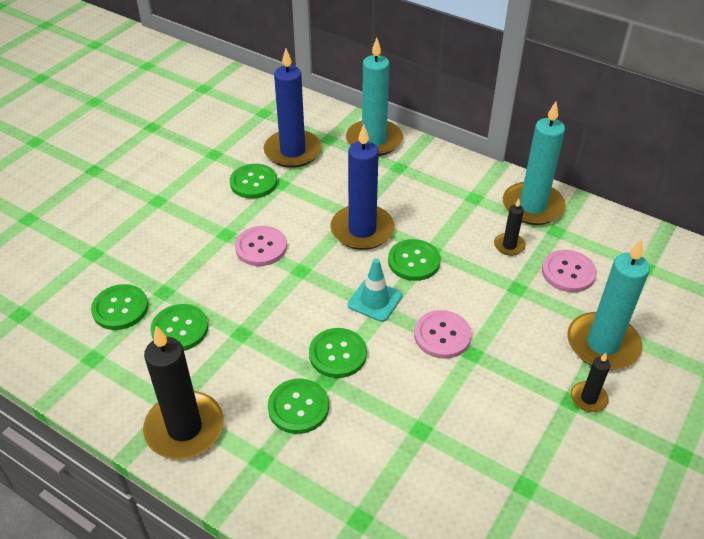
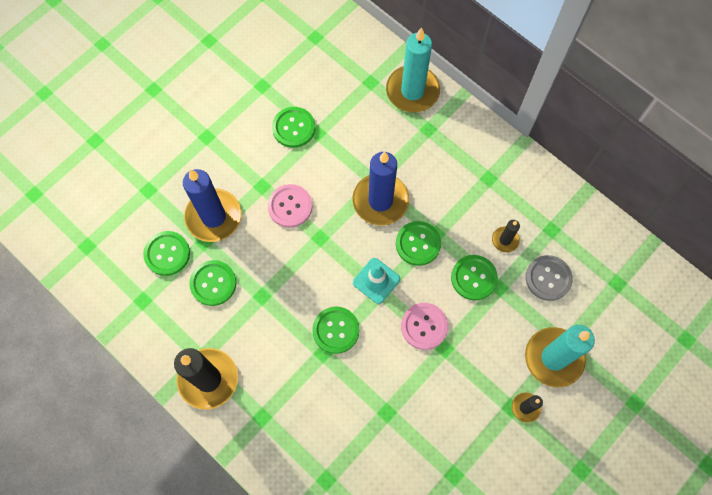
camera: 10 degrees right, 25 degrees up
blue candle [264,49,322,168] -> blue candle moved to [183,169,241,242]
green button [268,379,329,434] -> green button moved to [451,255,498,300]
turquoise candle [503,102,566,225] -> none
pink button [542,250,597,292] -> grey button [525,255,573,301]

